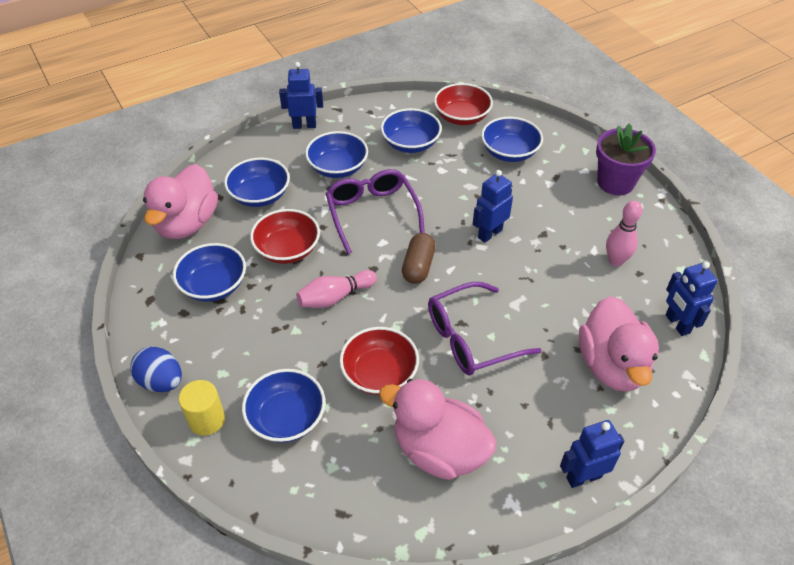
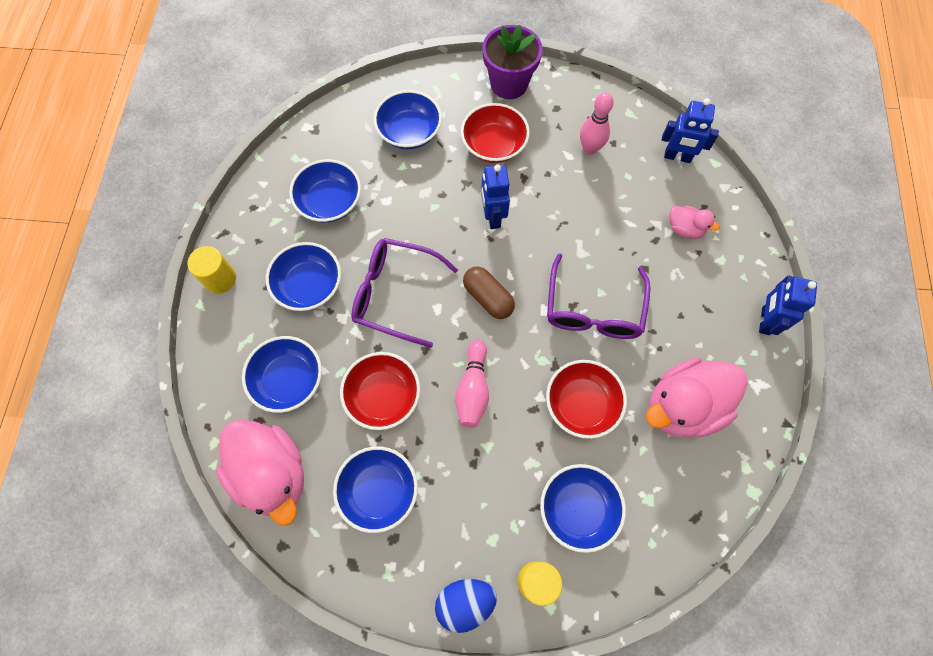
camera: 55 degrees left, 20 degrees up
blue robot [279,62,323,129] -> yellow cylinder [187,246,236,294]
red bowl [434,83,493,125] -> red bowl moved to [461,103,530,163]
pink duck [579,296,659,392] -> pink duck [669,206,720,239], size x0.48

